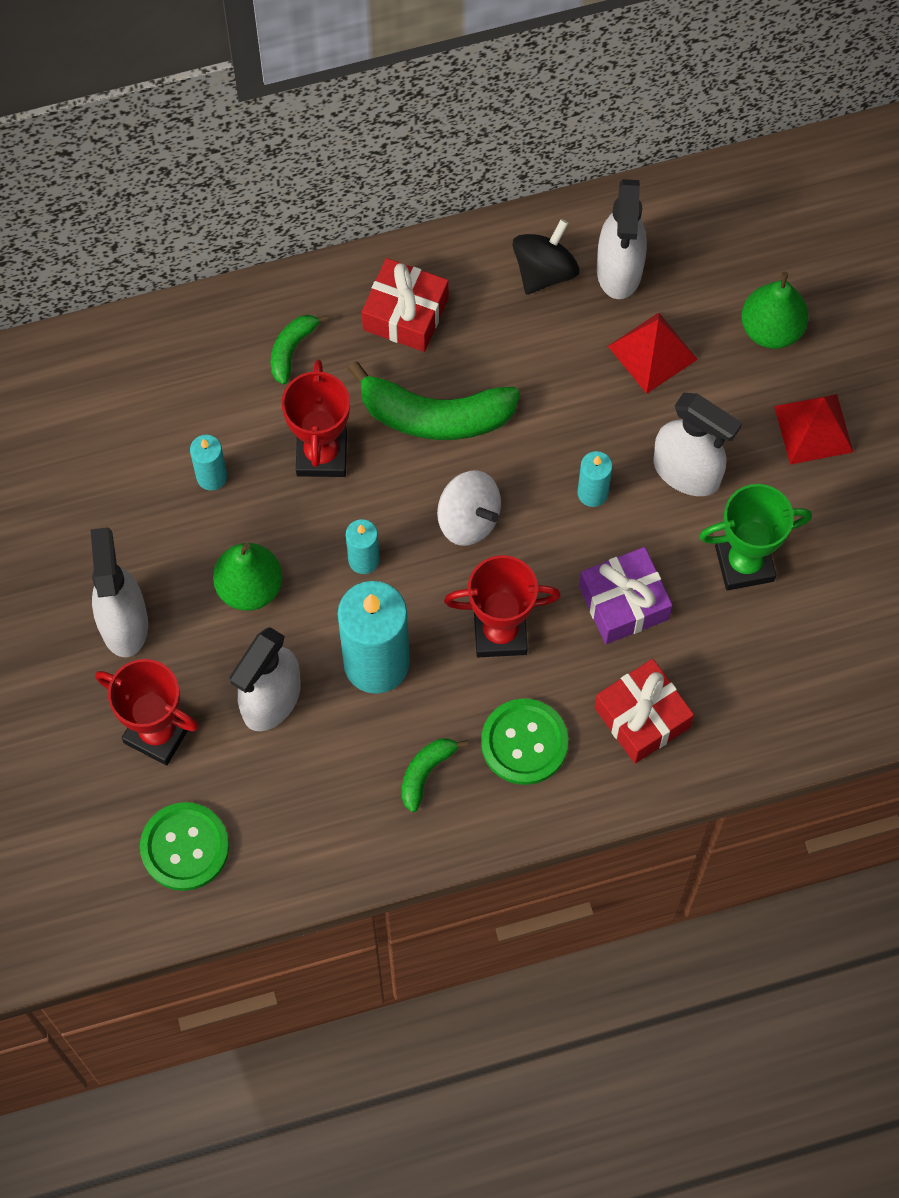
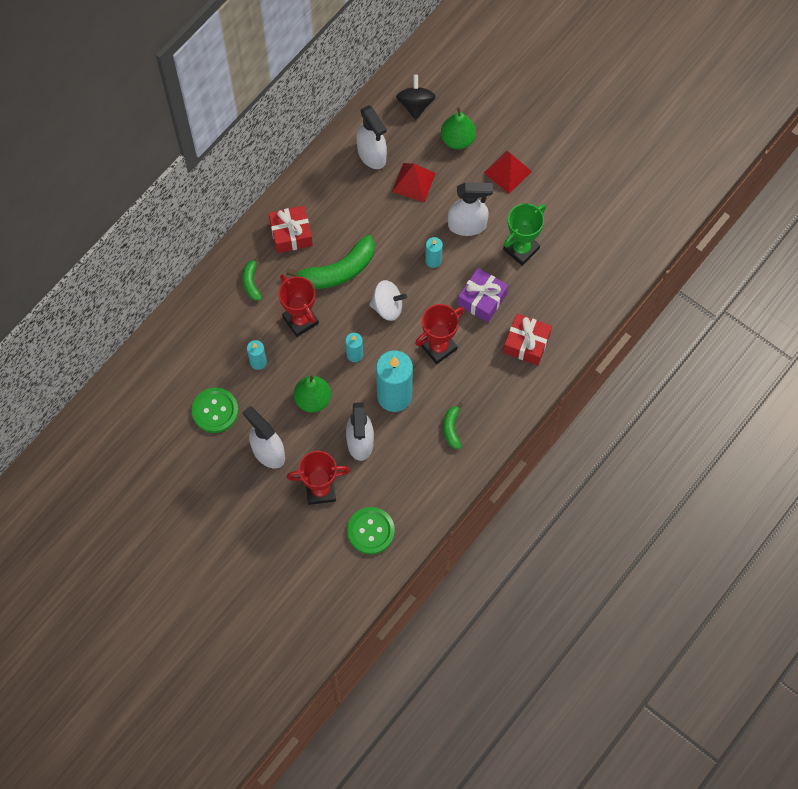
camera: 35 degrees left, 0 degrees up
green button [481,698,568,785] -> green button moved to [192,388,238,433]
black spinning top [512,219,579,295] -> black spinning top moved to [396,75,436,120]

